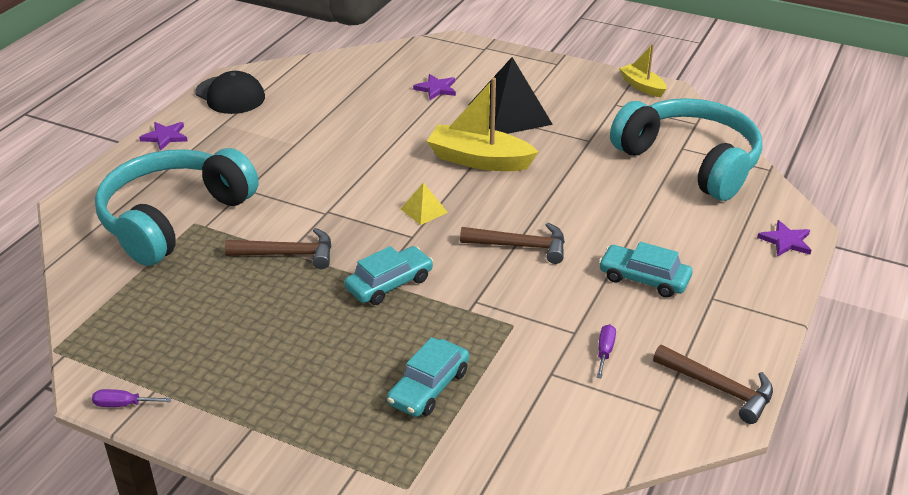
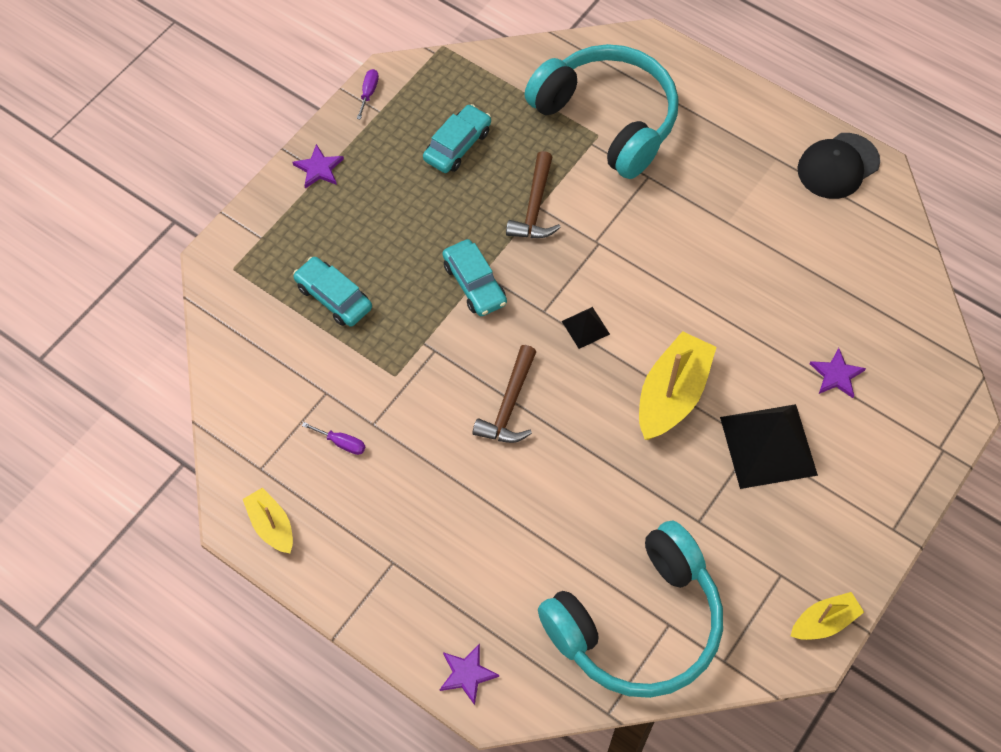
camera: 100 degrees right, 25 degrees up
purple star [139,122,188,151] -> purple star moved to [292,144,344,188]
yellow pyramid [401,182,448,225] -> black pyramid [562,307,610,349]
turquoise car [599,242,692,298] -> turquoise car moved to [423,104,491,173]
brown hammer [653,345,773,424] -> yellow boat [243,487,293,553]

